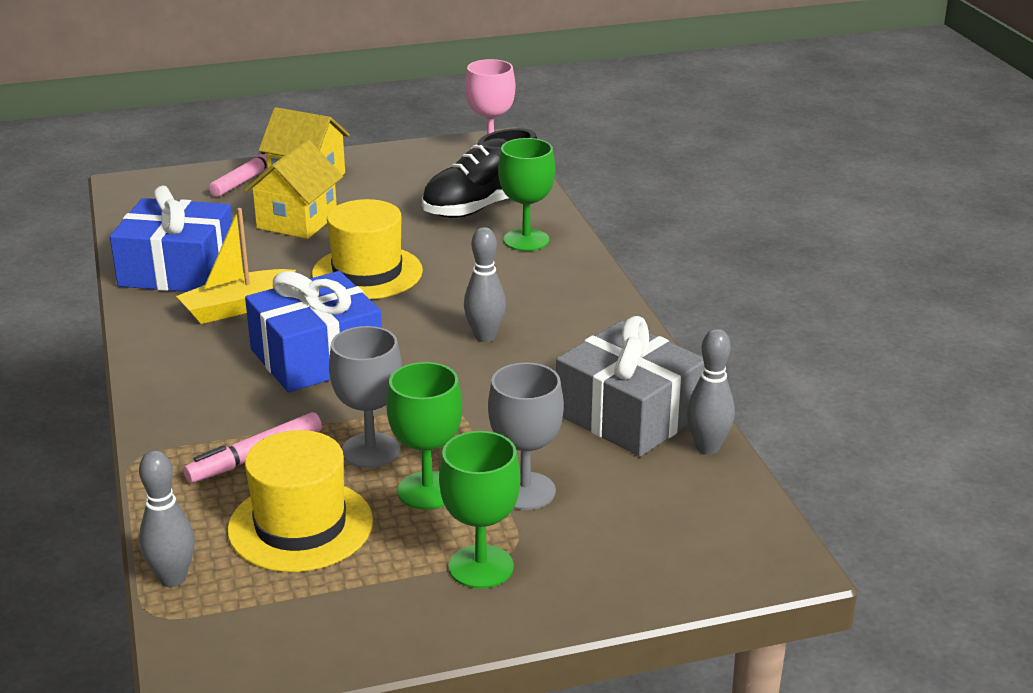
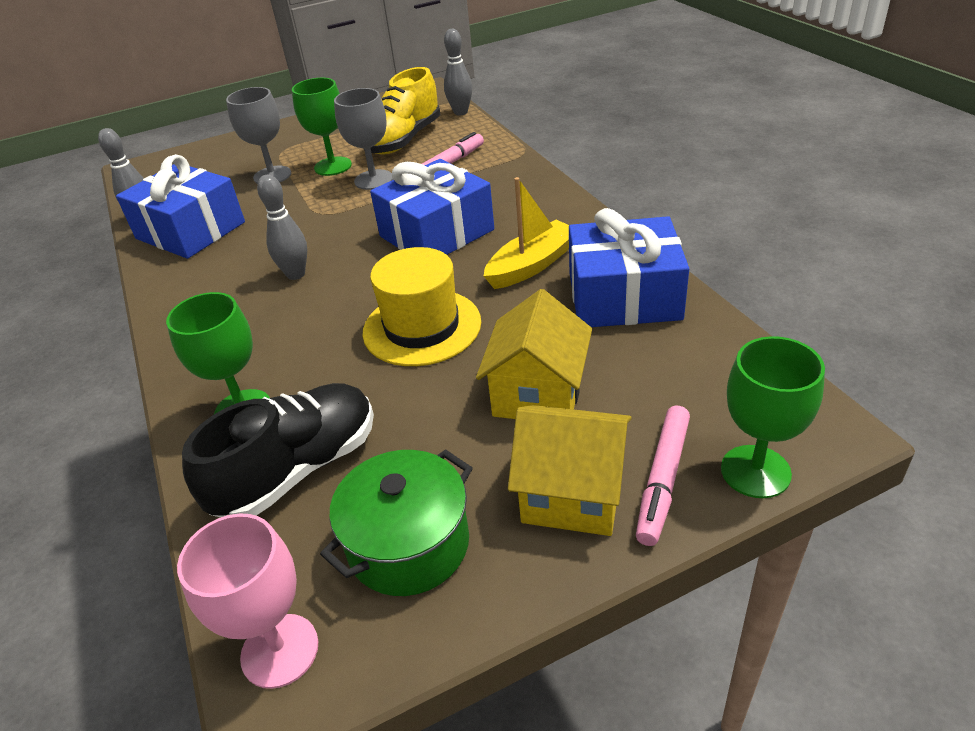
camera: 175 degrees right, 10 degrees up
yellow hat [227,430,373,572] -> yellow shoe [371,67,441,155]
green goblet [439,431,521,589] -> green goblet moved to [721,336,825,498]
grey gift [556,316,704,457] -> blue gift [116,154,245,259]
none -> green pot [320,449,473,596]

